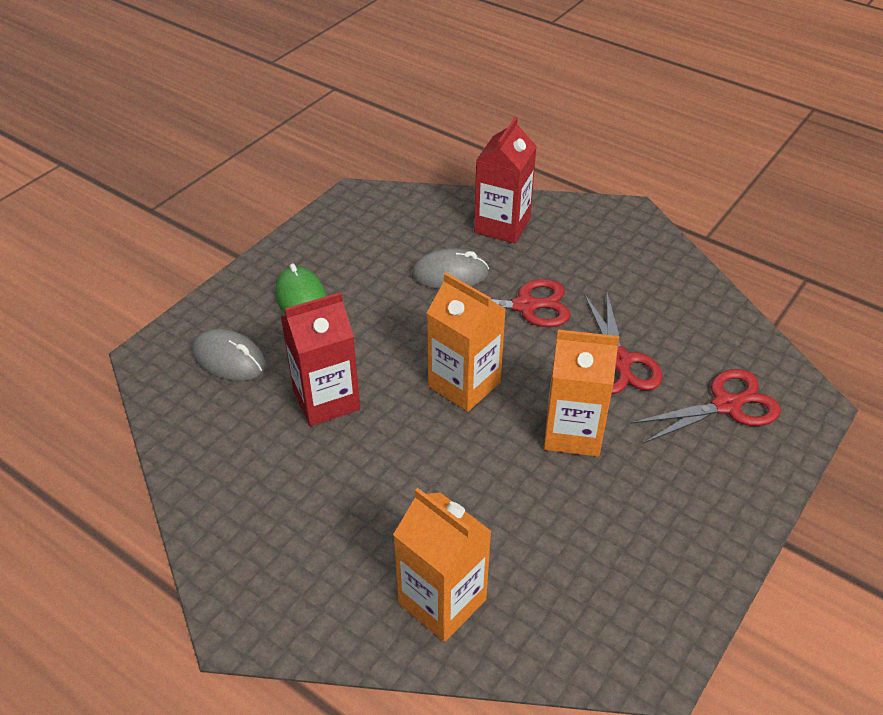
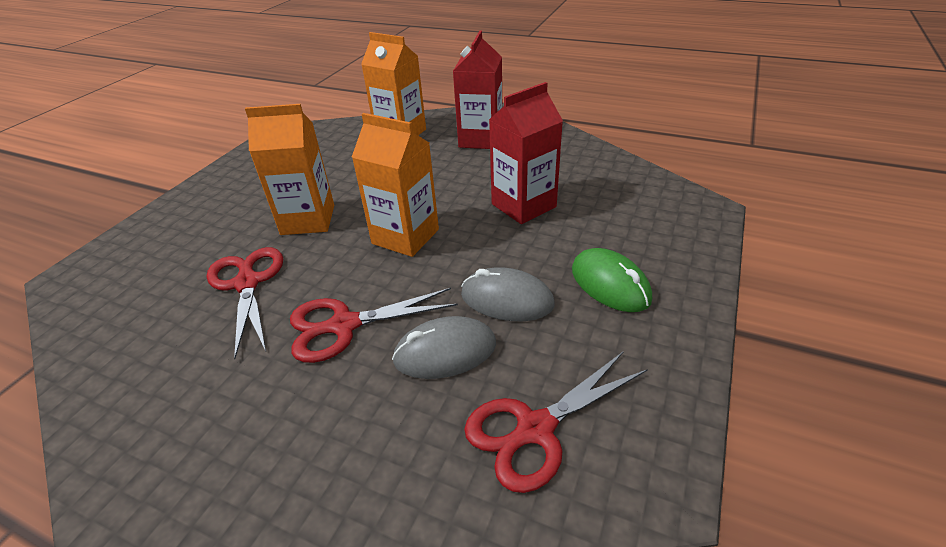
camera: 170 degrees right, 5 degrees down
grey mouse [192,329,266,381] -> grey mouse moved to [461,267,554,321]
red carton [474,117,537,244] -> red carton moved to [453,30,502,149]
red scissors [631,369,781,444] -> red scissors moved to [464,351,648,493]

